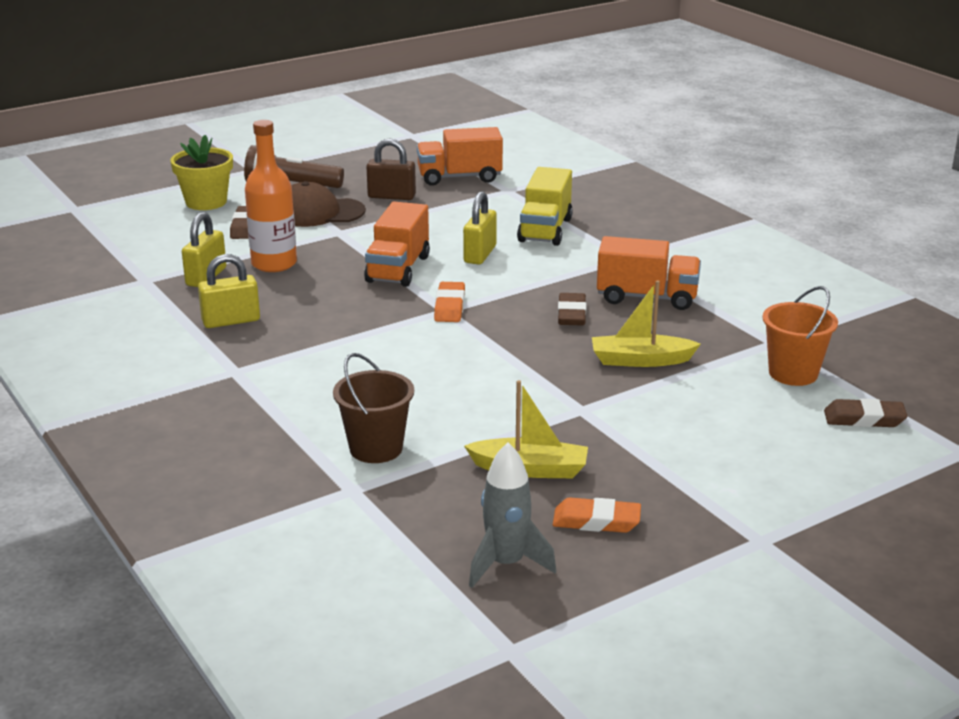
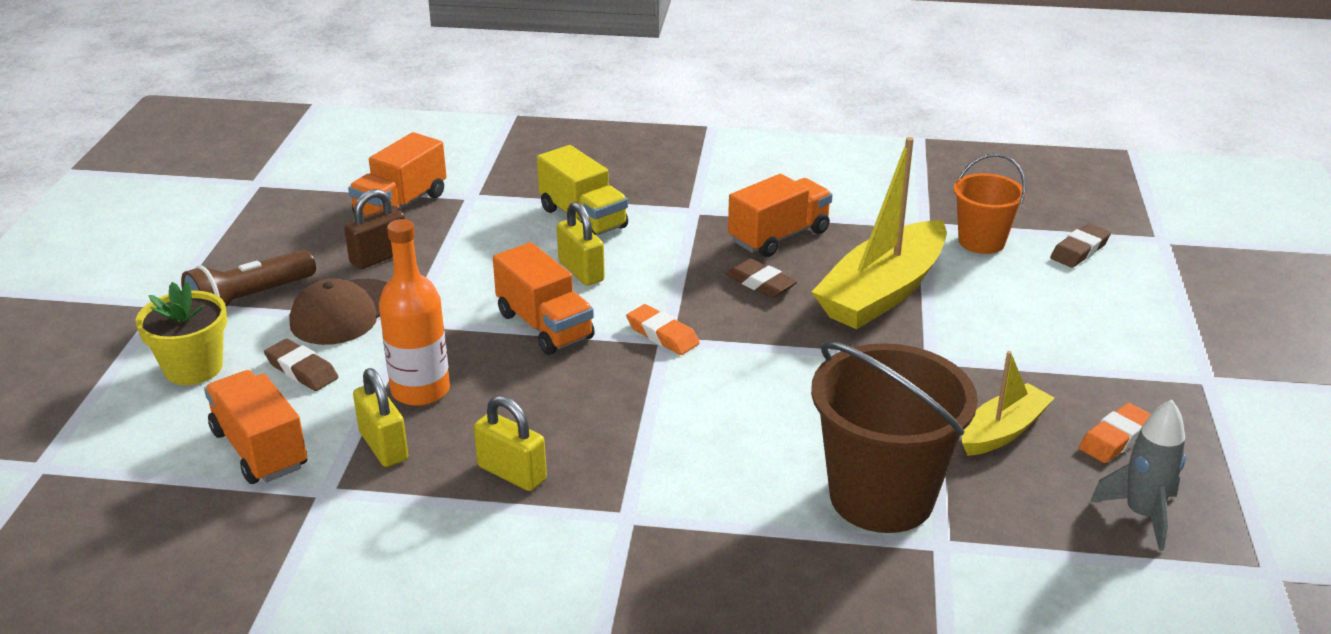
camera: 50 degrees left, 5 degrees up
yellow padlock [198,254,260,328] -> yellow padlock turned 75 degrees counterclockwise [474,395,547,491]
brown bucket [333,353,414,463] -> brown bucket [811,341,978,533], size x1.75
yellow boat [592,280,701,367] -> yellow boat [812,137,947,329], size x1.81
none -> orange truck [204,370,307,484]

